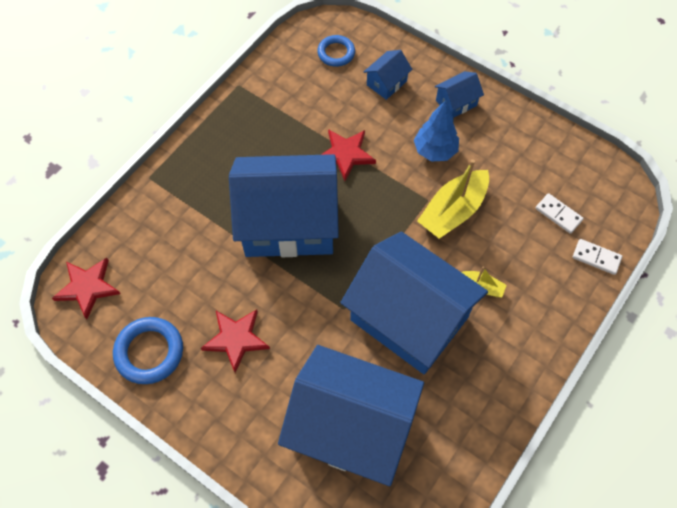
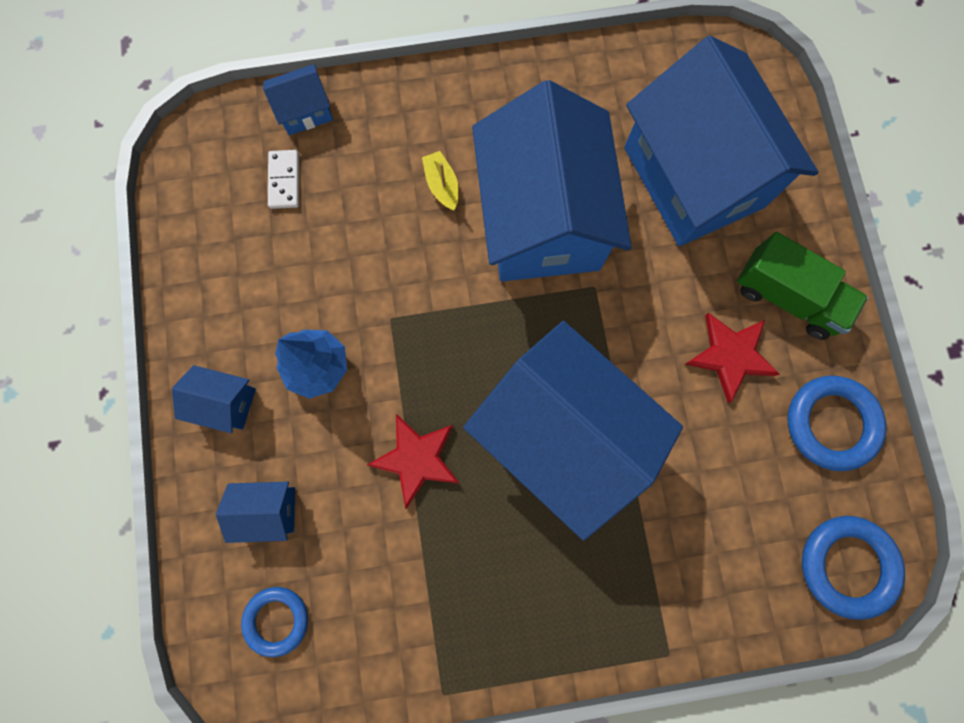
camera: 135 degrees left, 15 degrees up
red star [52,258,120,319] -> blue ring [802,516,905,620]
yellow boat [417,159,489,239] -> none
white domino [573,239,622,275] -> blue house [263,64,333,135]
none -> green truck [737,232,868,340]

